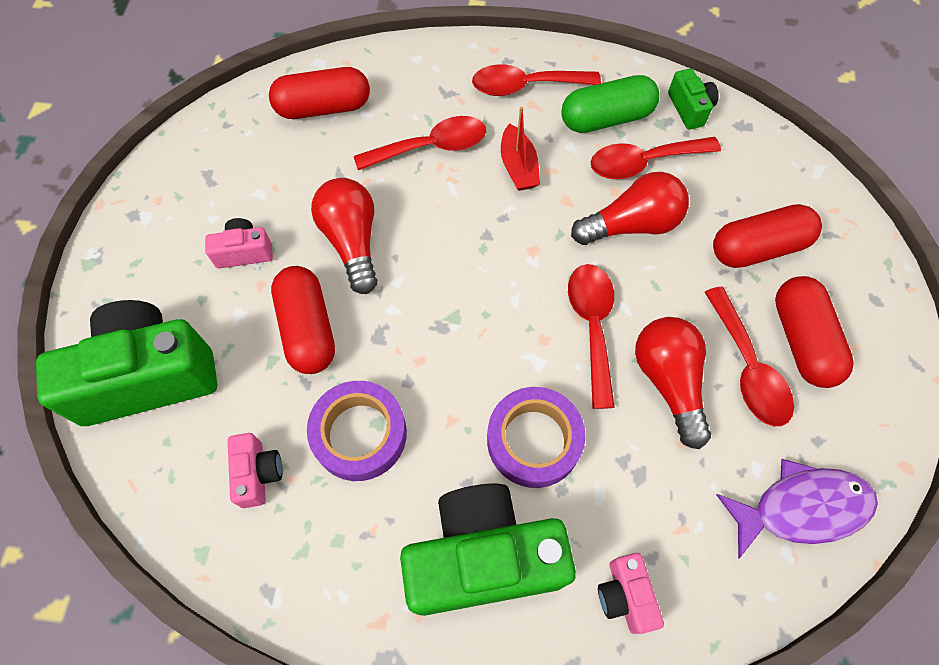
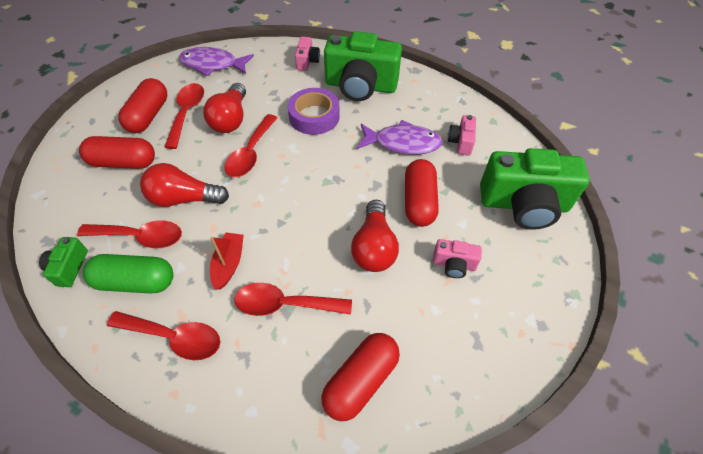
camera: 160 degrees left, 10 degrees down
red capsule [269,67,370,119] -> red capsule turned 60 degrees counterclockwise [321,333,400,421]
purple tape [307,381,407,481] -> purple fish [357,120,443,155]

